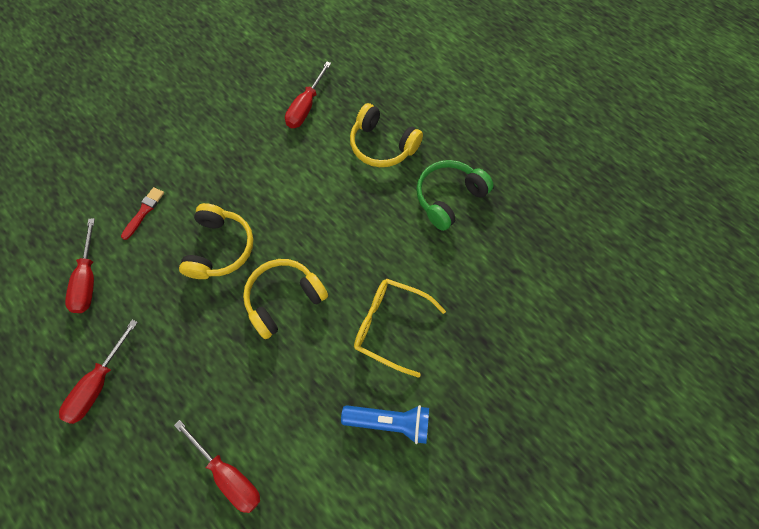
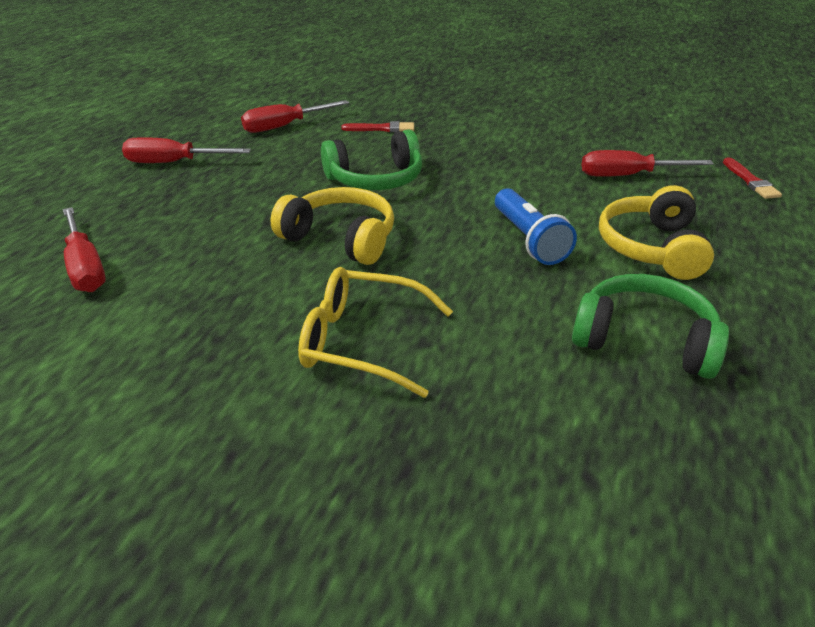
camera: 65 degrees right, 30 degrees down
red screwdriver [174,420,260,513] -> red screwdriver turned 45 degrees counterclockwise [63,207,106,292]
yellow headphones [179,203,253,279] -> green headphones [321,130,422,190]
blue flashlight [341,405,429,444] -> blue flashlight moved to [495,188,577,265]
yellow glasses [354,279,446,378] -> yellow glasses turned 75 degrees counterclockwise [298,267,453,398]
none -> red brush [723,157,782,199]

